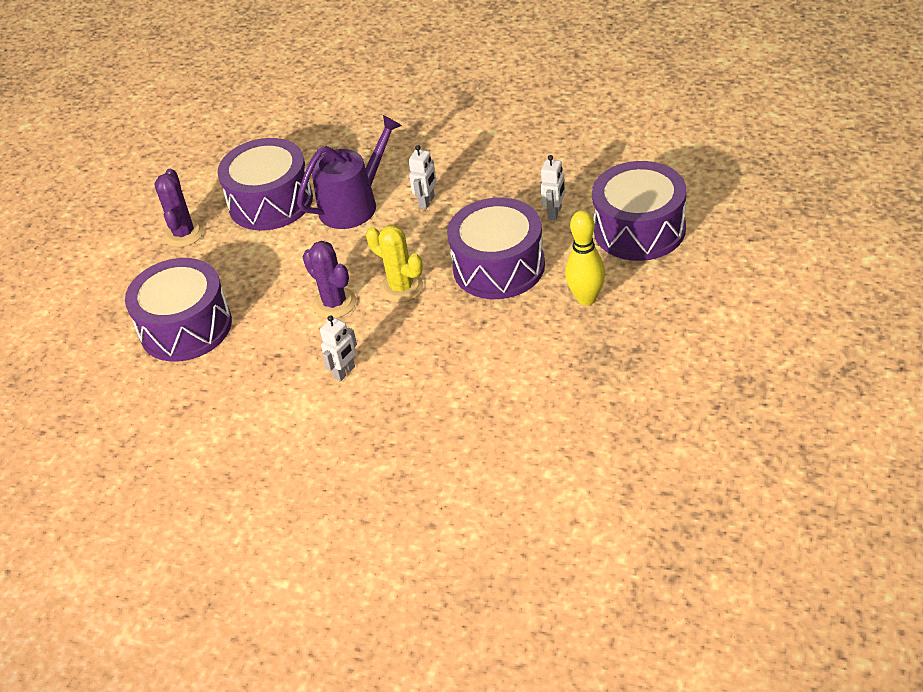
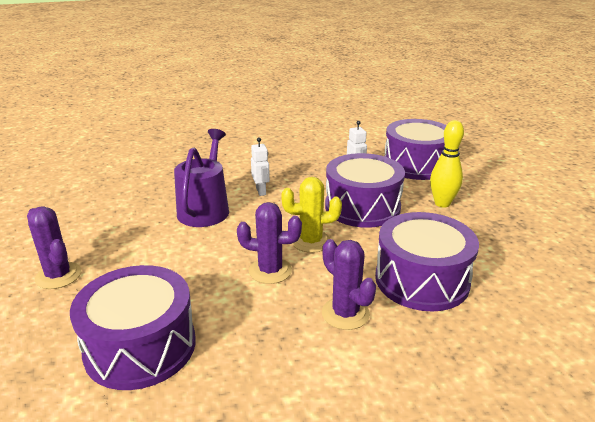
camera: 45 degrees left, 15 degrees down
purple drum [218,138,313,231] -> purple drum moved to [375,212,479,312]
white robot [320,315,357,382] -> purple cactus [322,239,376,330]

